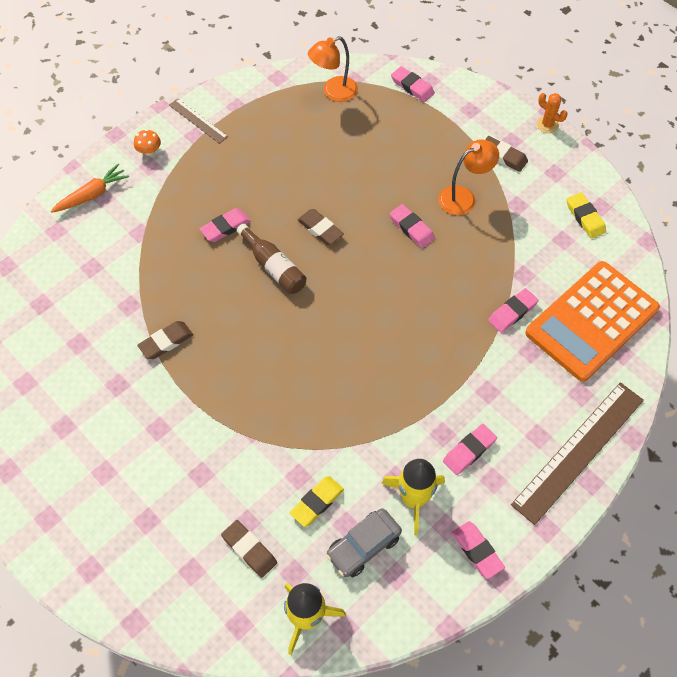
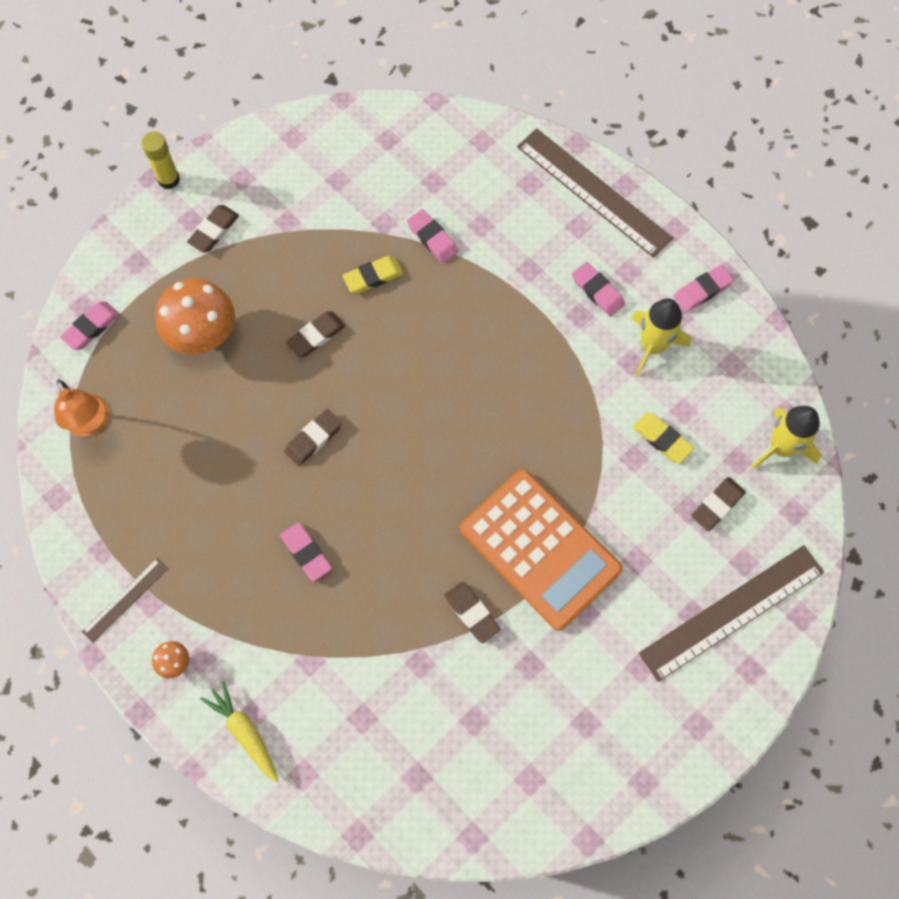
camera: 90 degrees left, 10 degrees up
orange carrot [51,164,129,213] -> yellow carrot [201,681,279,782]
brown bottle [237,224,306,294] -> none
grey car [326,508,402,577] -> none
pink eraser [390,204,435,248] -> brown eraser [286,311,345,357]
orange lamp [438,139,499,216] -> none
orange calculator [525,261,660,382] -> orange calculator moved to [460,469,623,631]
orange cactus [536,93,568,133] -> yellow glue stick [141,131,180,189]
yellow eraser [567,192,606,239] -> yellow eraser moved to [342,256,403,294]
none -> orange mushroom [155,278,235,354]
none -> brown ruler [639,545,824,682]

